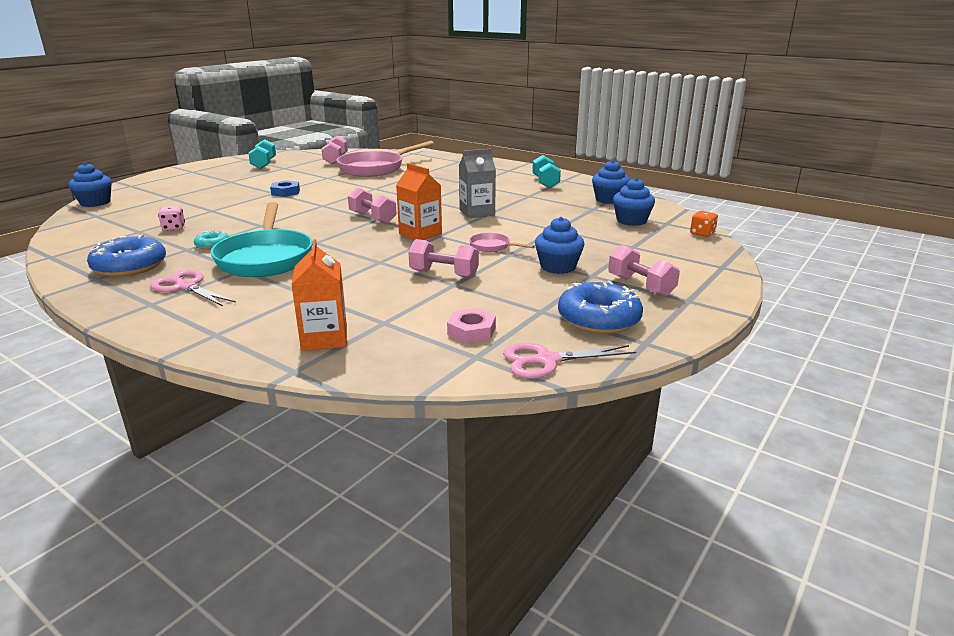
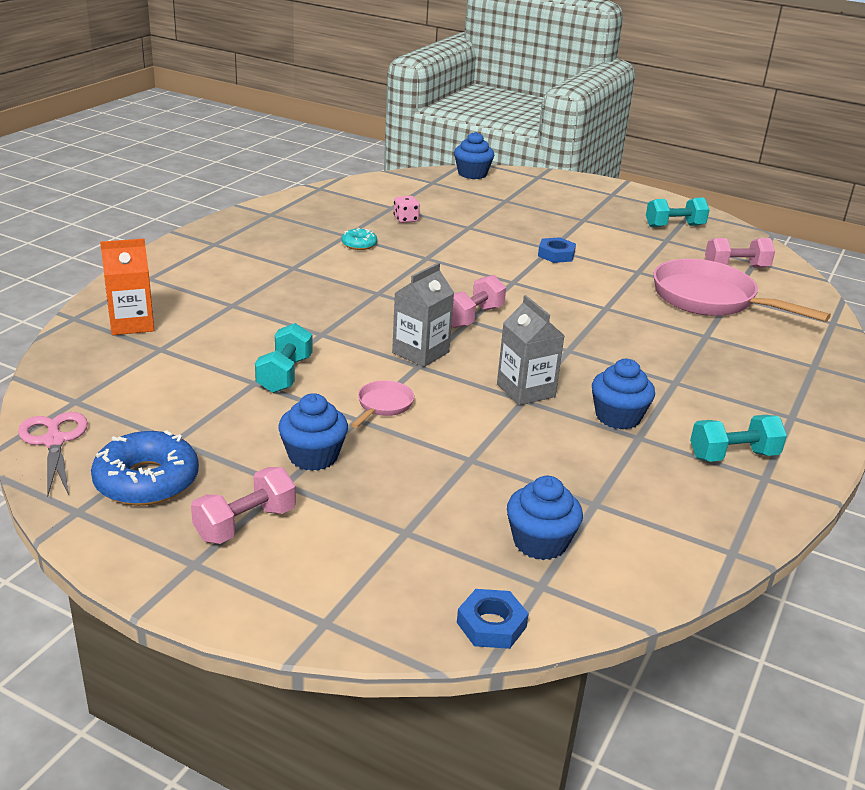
camera: 80 degrees right, 5 degrees up
blue donut [87,234,166,277] -> none
pink scissors [150,270,236,306] -> none
turquoise pan [210,202,313,277] -> none
orange carton [396,163,442,240] -> grey carton [392,263,454,367]
pink dumbbell [408,239,479,278] -> turquoise dumbbell [255,323,313,393]
pink nut [447,308,496,343] -> none
blue cupcake [592,160,630,204] -> blue cupcake moved to [592,359,655,430]
orange dice [690,211,718,237] -> blue nut [457,589,529,649]

